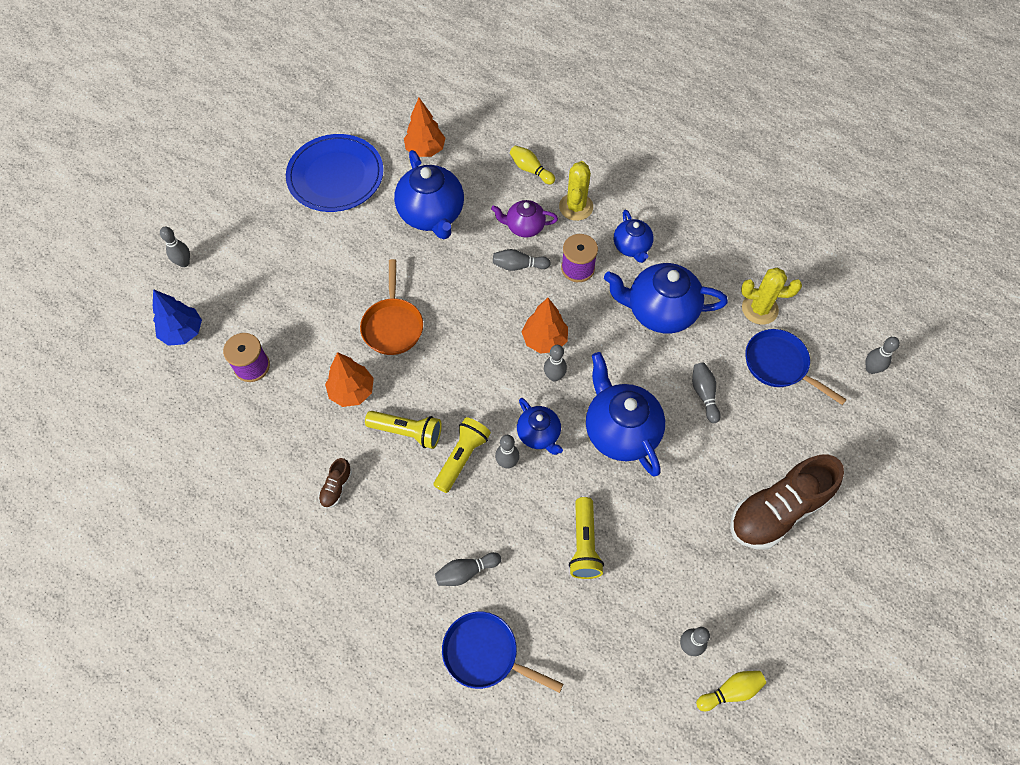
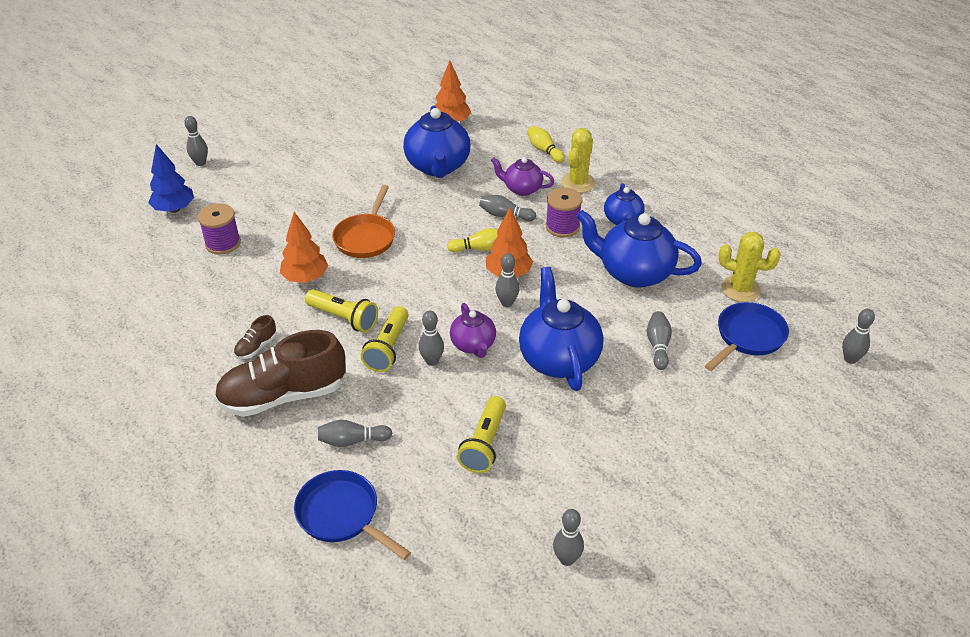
camera: 15 degrees right, 20 degrees down
blue plate [286,134,384,212] -> none
yellow flashlight [434,417,491,493] -> yellow flashlight turned 150 degrees clockwise [361,306,409,372]
blue teapot [517,398,563,455] -> purple teapot [450,303,496,358]
yellow bowling pin [696,671,766,711] -> yellow bowling pin moved to [447,228,498,252]
brown shoe [730,455,844,549] -> brown shoe moved to [214,330,346,417]
blue pan [745,329,847,405] -> blue pan turned 75 degrees clockwise [705,302,789,371]

